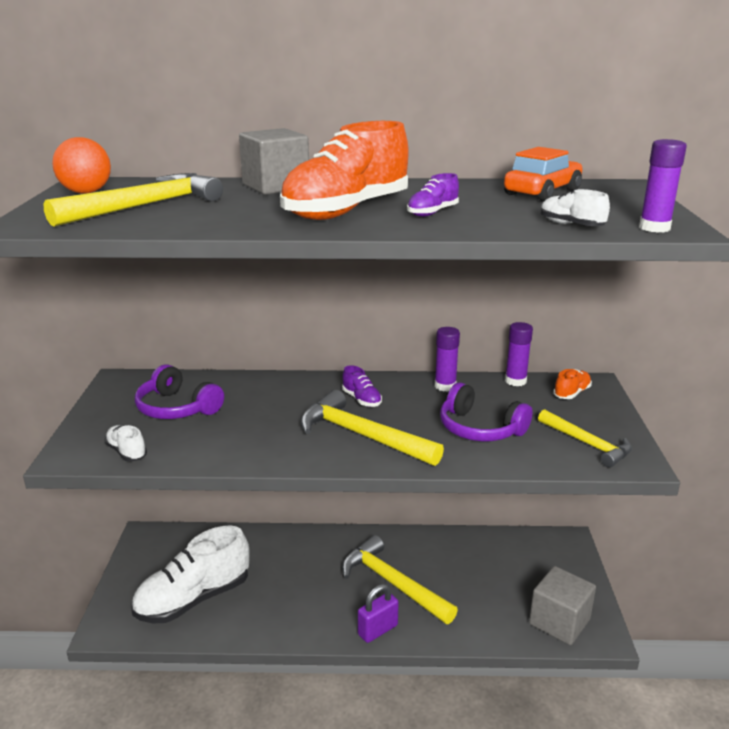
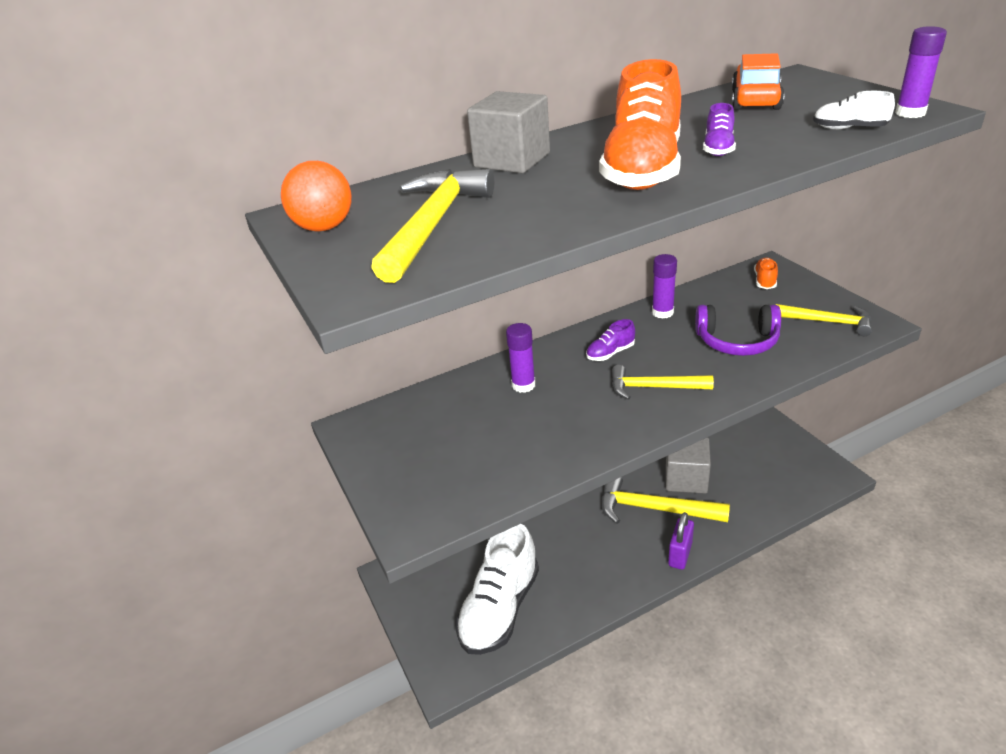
camera: 25 degrees left, 10 degrees up
white shoe [104,425,147,461] -> none
purple headphones [135,364,224,419] -> none
yellow hammer [301,390,444,466] -> yellow hammer [612,365,714,400], size x0.65
purple shoe [342,365,382,407] -> purple shoe turned 120 degrees clockwise [586,319,635,361]
purple glue stick [505,322,533,386] -> purple glue stick moved to [506,323,536,393]
grey cube [529,566,596,645] -> grey cube moved to [666,437,711,493]

